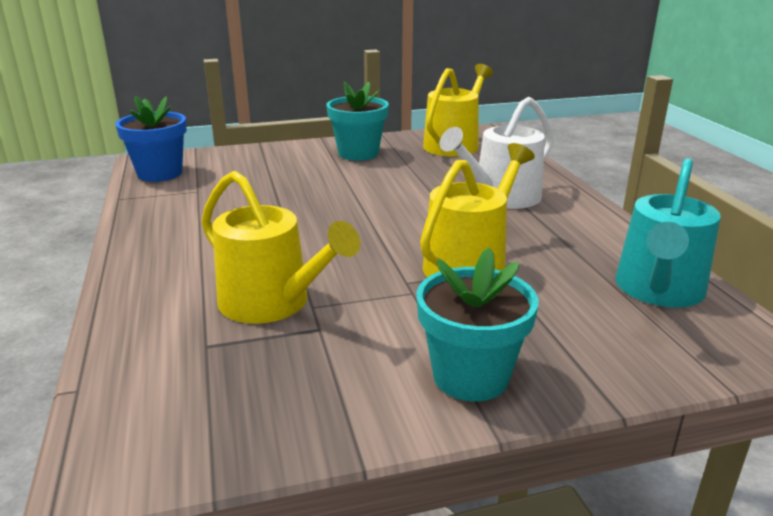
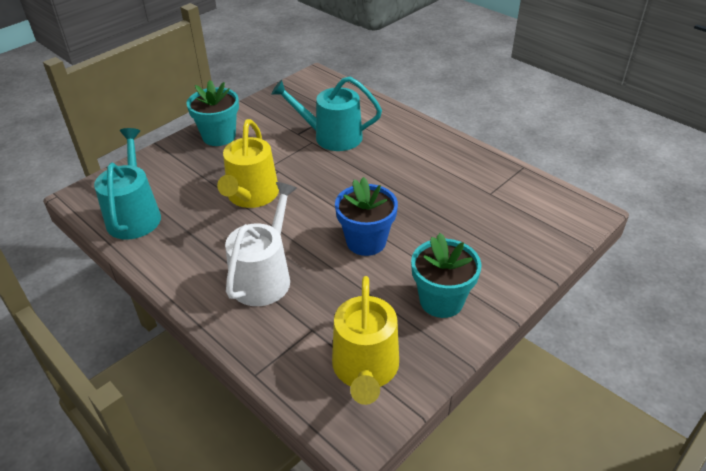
camera: 150 degrees right, 15 degrees up
blue flower pot [115,96,187,182] -> blue flower pot moved to [335,177,398,256]
yellow watering can [201,171,360,324] -> turquoise watering can [271,77,382,151]

